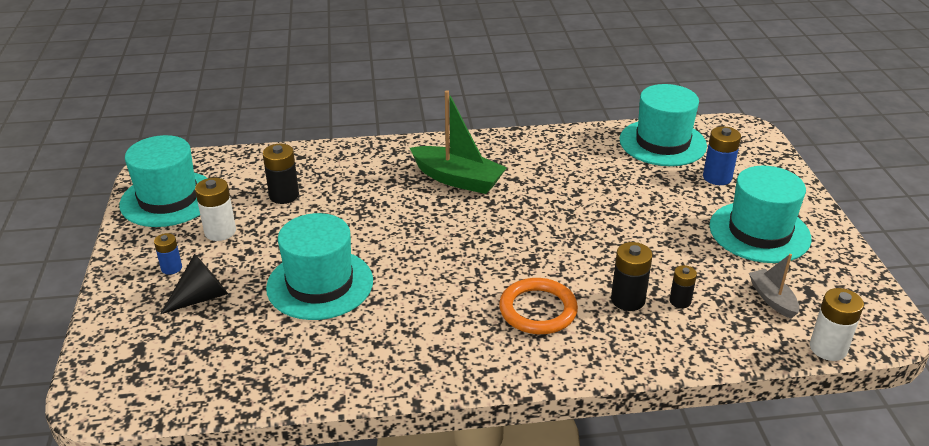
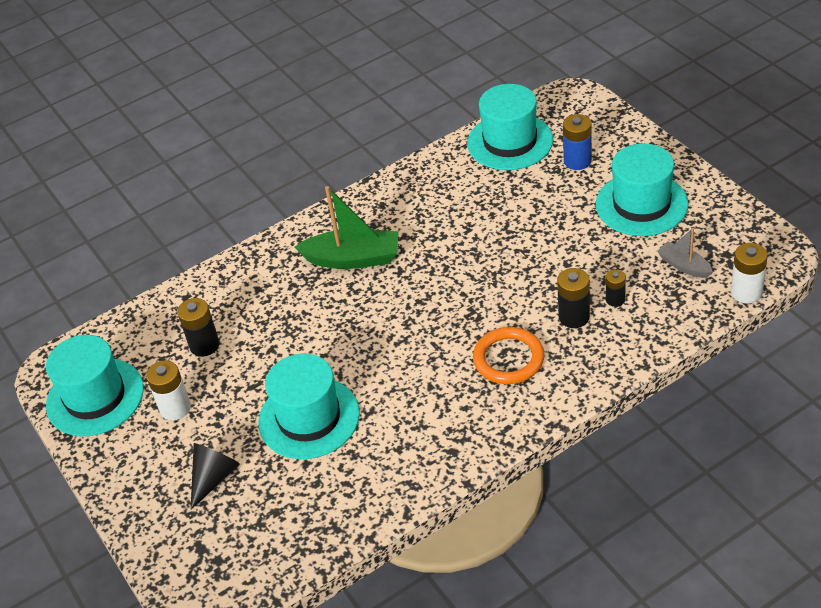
camera: 20 degrees left, 10 degrees up
blue battery [154,233,182,275] -> none

